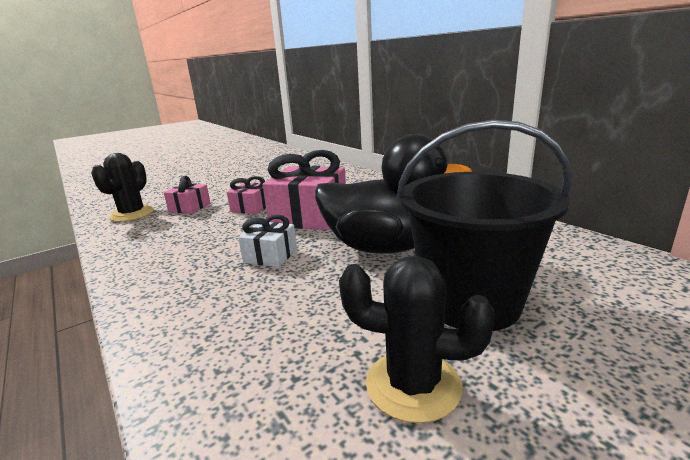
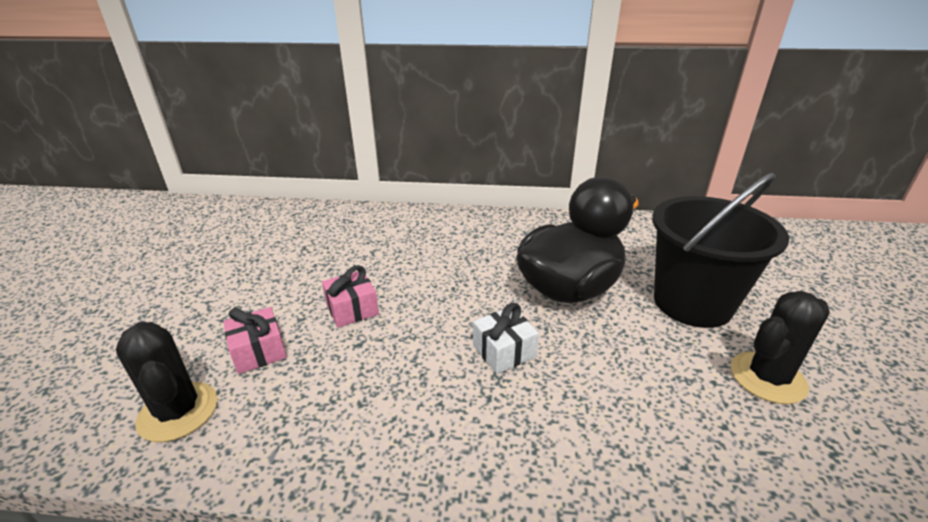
camera: 50 degrees left, 10 degrees up
pink gift [263,150,346,230] -> none

